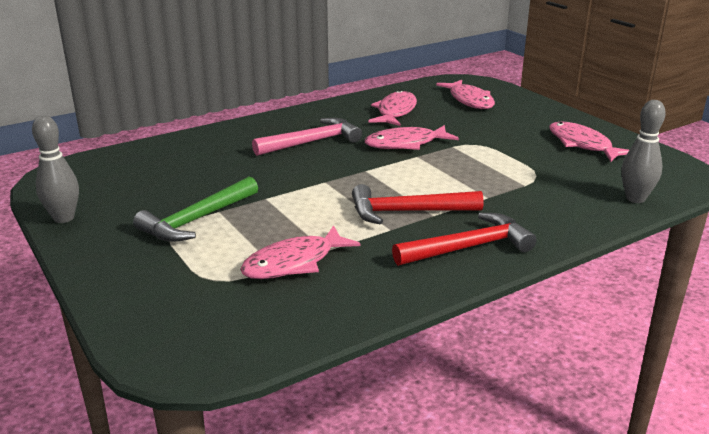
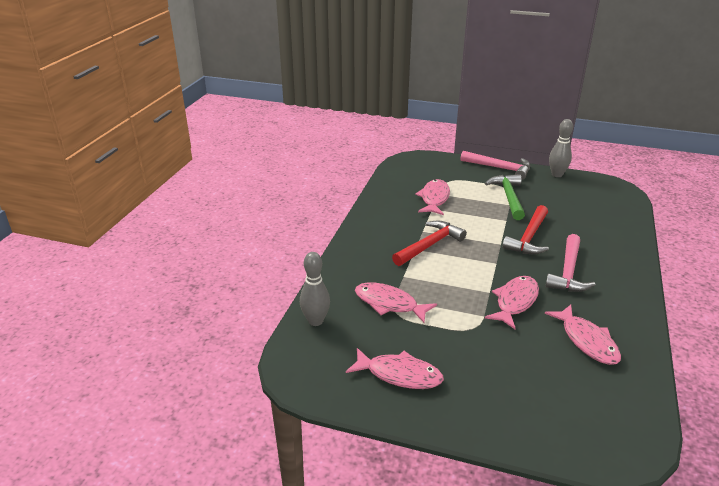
camera: 140 degrees right, 5 degrees up
red hammer [392,213,536,266] -> red hammer moved to [502,205,549,254]
pink fish [436,80,495,109] -> pink fish moved to [355,282,437,323]
none -> pink hammer [461,151,530,180]

